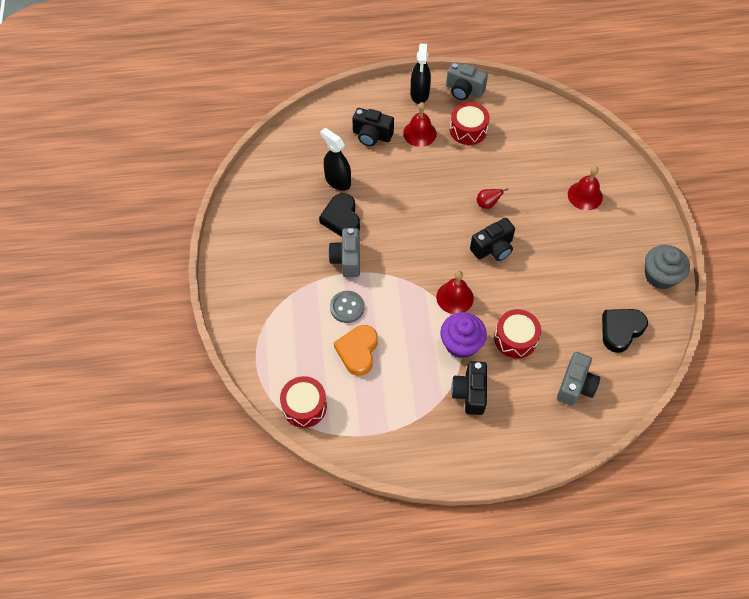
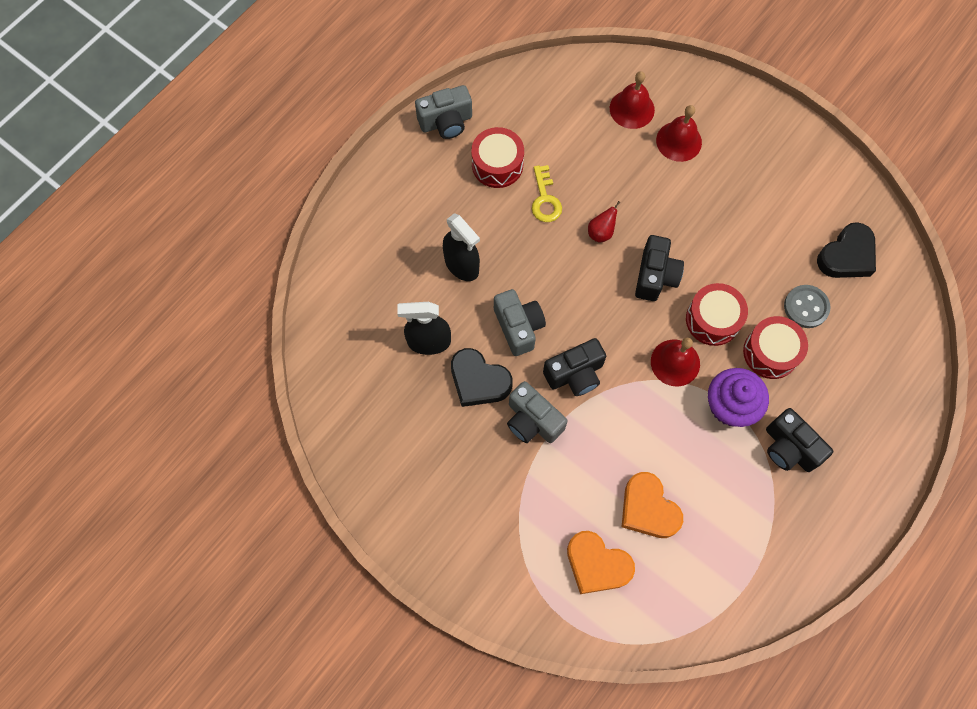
camera: 45 degrees left, 10 degrees up
red drum [280,376,327,428] -> red drum moved to [686,283,748,346]
grey button [330,291,364,323] -> grey button moved to [784,285,831,328]
black camera [353,108,394,146] -> black camera moved to [543,338,606,396]
red bell [403,102,437,147] -> red bell moved to [610,71,655,129]
black spray bottle [411,44,431,104] -> black spray bottle moved to [443,213,480,281]
grey camera [557,352,600,406] -> grey camera moved to [494,289,546,356]
black heart [602,309,648,353] -> black heart turned 135 degrees counterclockwise [817,222,876,278]
grey cupcake [645,245,690,290] -> none
none -> yellow key [532,165,562,222]
none -> orange heart [567,531,635,594]

